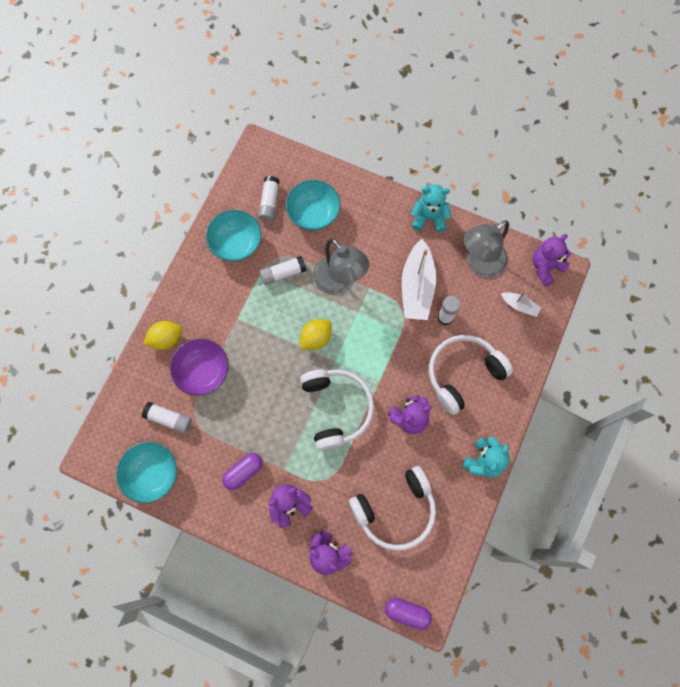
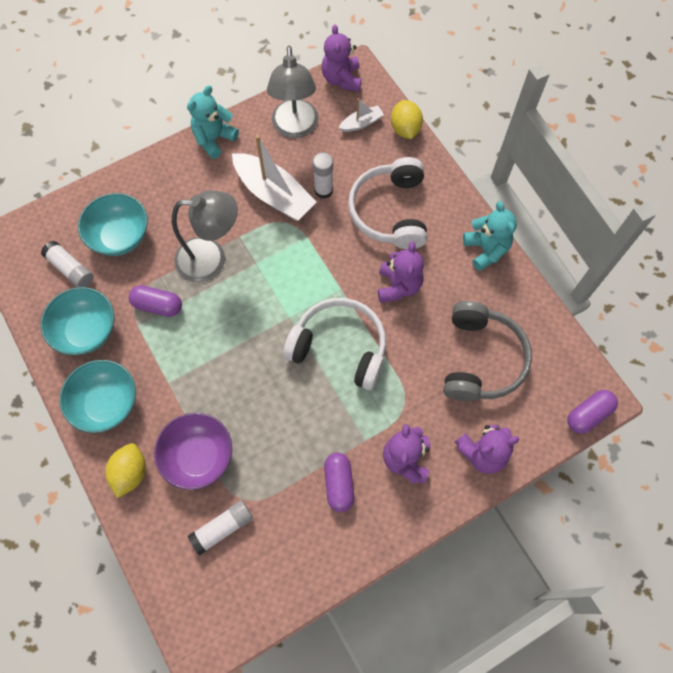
camera: 55 degrees left, 5 degrees down
turquoise bowl [116,442,177,503] -> turquoise bowl moved to [60,360,136,433]
white glue stick [260,256,307,285] -> purple capsule [129,285,182,317]
yellow lemon [300,319,332,350] -> yellow lemon moved to [391,100,423,139]
white headphones [349,466,436,551] -> grey headphones [443,301,532,401]

